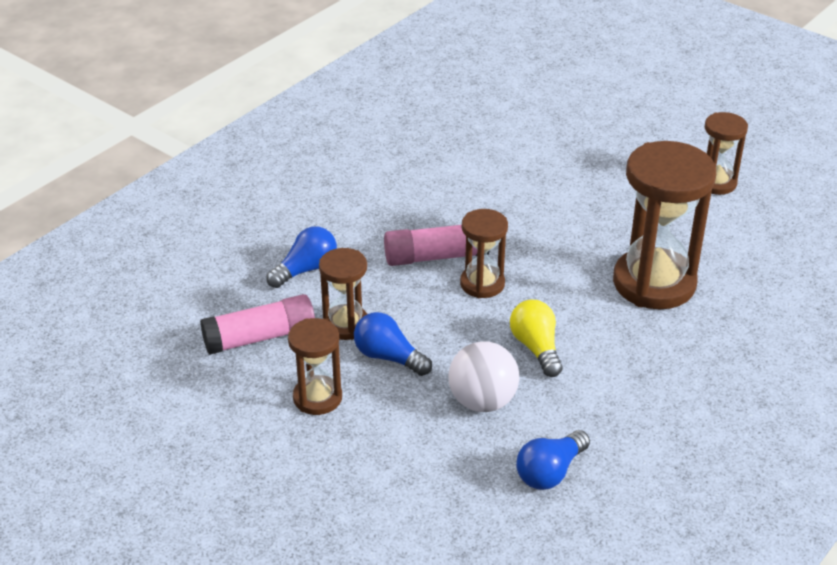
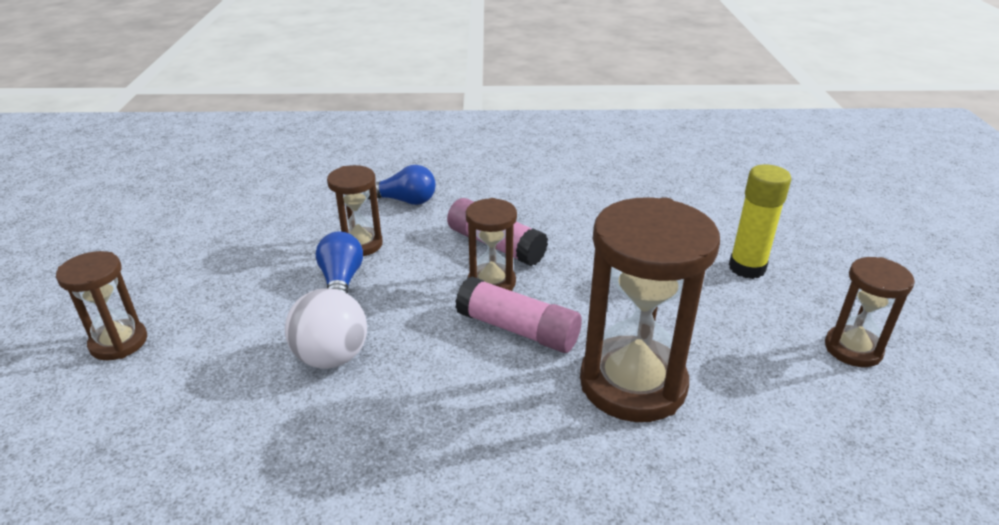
camera: 50 degrees right, 5 degrees down
pink glue stick [200,294,315,355] -> pink glue stick moved to [455,276,582,353]
brown hourglass [288,318,342,415] -> brown hourglass moved to [56,251,147,360]
yellow light bulb [510,300,562,377] -> none
blue light bulb [516,430,590,490] -> none
none -> yellow glue stick [729,164,791,279]

